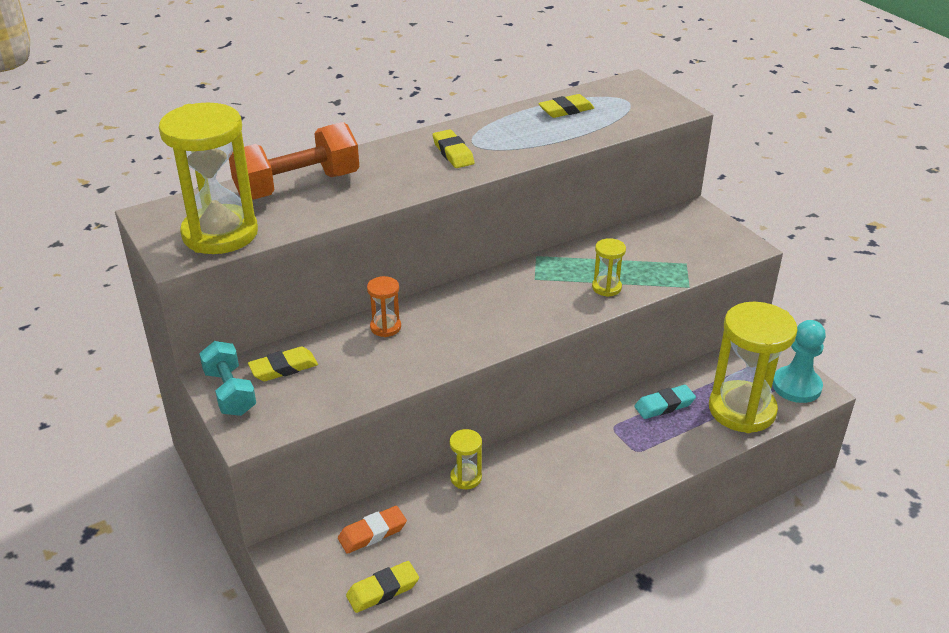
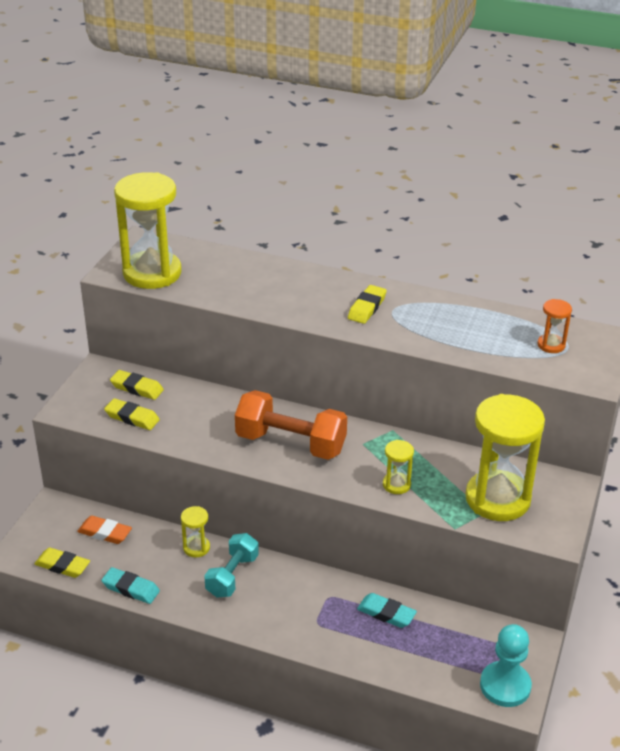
camera: 50 degrees right, 0 degrees up
turquoise dumbbell [199,341,256,416] -> turquoise dumbbell moved to [204,533,259,598]
orange dumbbell [229,122,359,200] -> orange dumbbell moved to [235,390,347,460]
orange hourglass [367,276,401,337] -> orange hourglass moved to [537,299,572,353]
yellow eraser [538,94,594,118] -> yellow eraser moved to [104,398,160,430]
yellow hourglass [709,302,798,433] -> yellow hourglass moved to [465,394,545,521]
none -> turquoise eraser [101,567,160,604]

